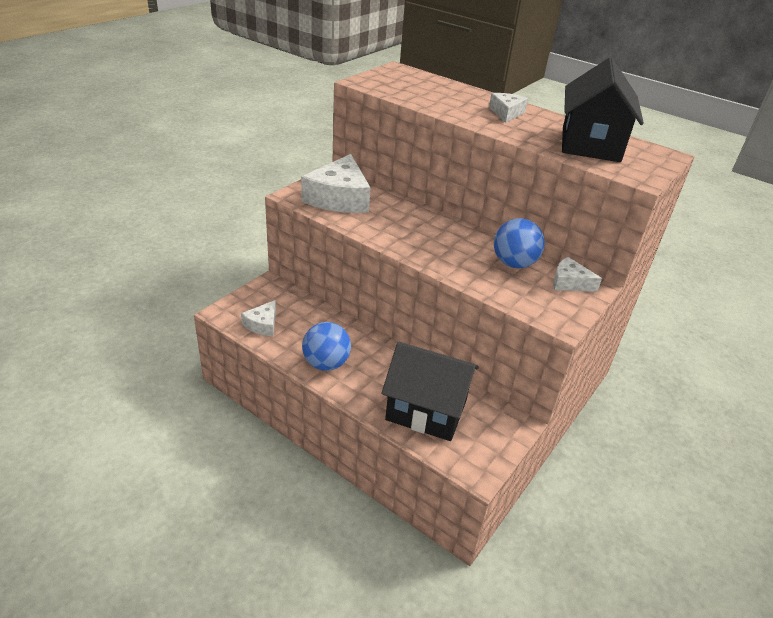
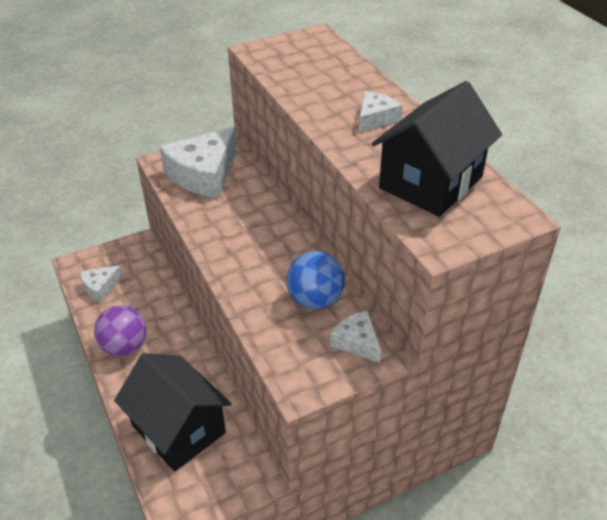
camera: 30 degrees right, 5 degrees up
blue ball [302,322,351,371] -> purple ball [94,305,146,356]

